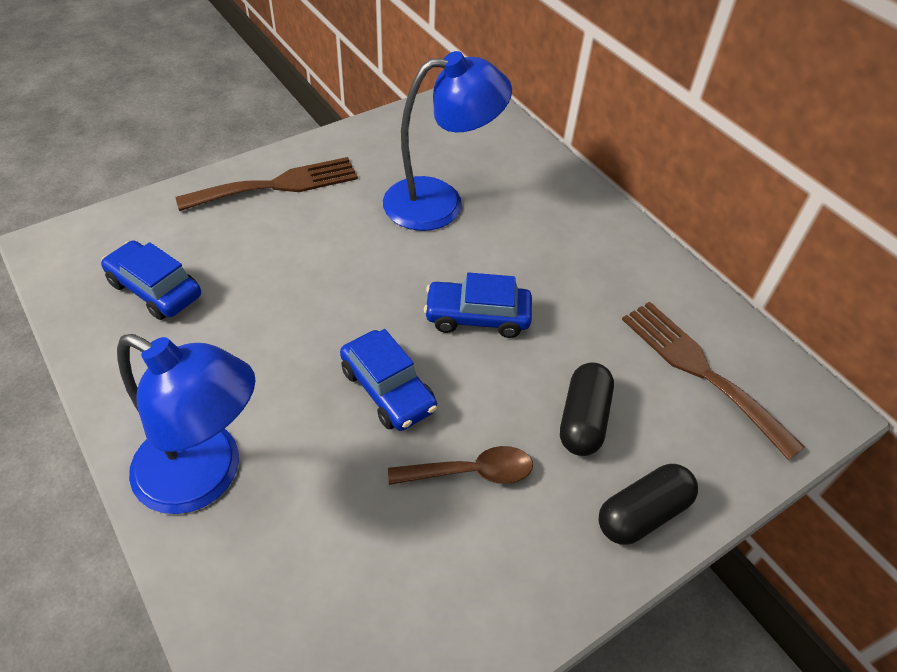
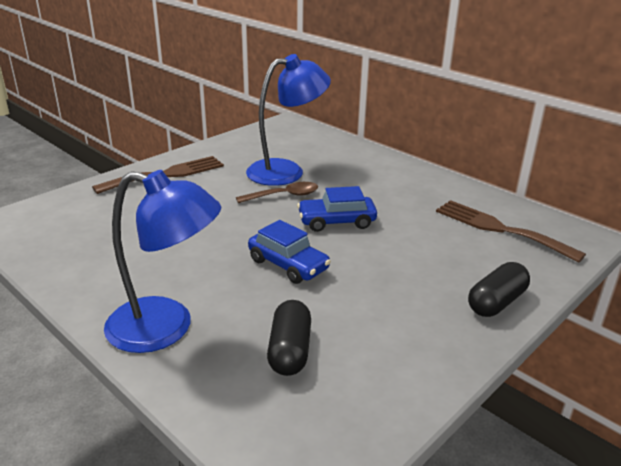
camera: 10 degrees left, 20 degrees down
blue car [101,240,201,320] -> none
brown spoon [388,446,533,485] -> brown spoon moved to [236,182,318,203]
black capsule [560,362,614,456] -> black capsule moved to [267,300,311,376]

